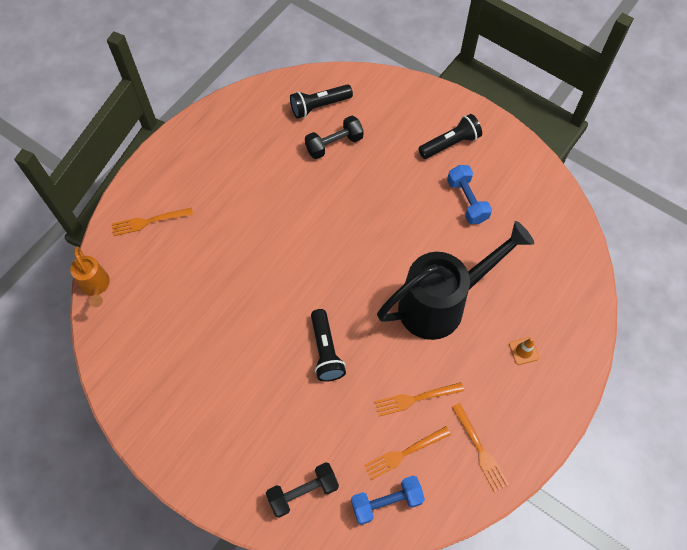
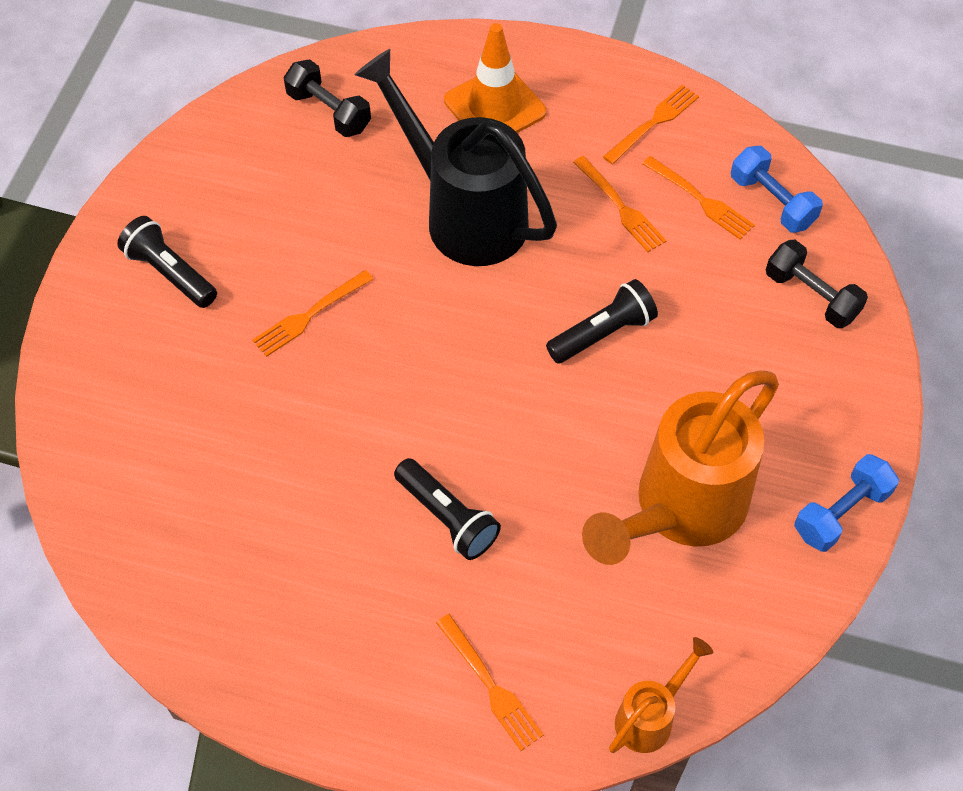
camera: 110 degrees left, 5 degrees down
black flashlight [290,84,353,119] -> black flashlight moved to [394,458,501,560]
black dumbbell [305,116,364,159] -> black dumbbell moved to [283,59,371,137]
blue dumbbell [447,165,492,224] -> blue dumbbell moved to [794,454,899,552]
orange traffic cone [509,337,539,365] -> orange traffic cone [444,23,546,133], size x2.25
none -> orange fork [252,270,374,357]
none -> orange watering can [582,370,779,565]

